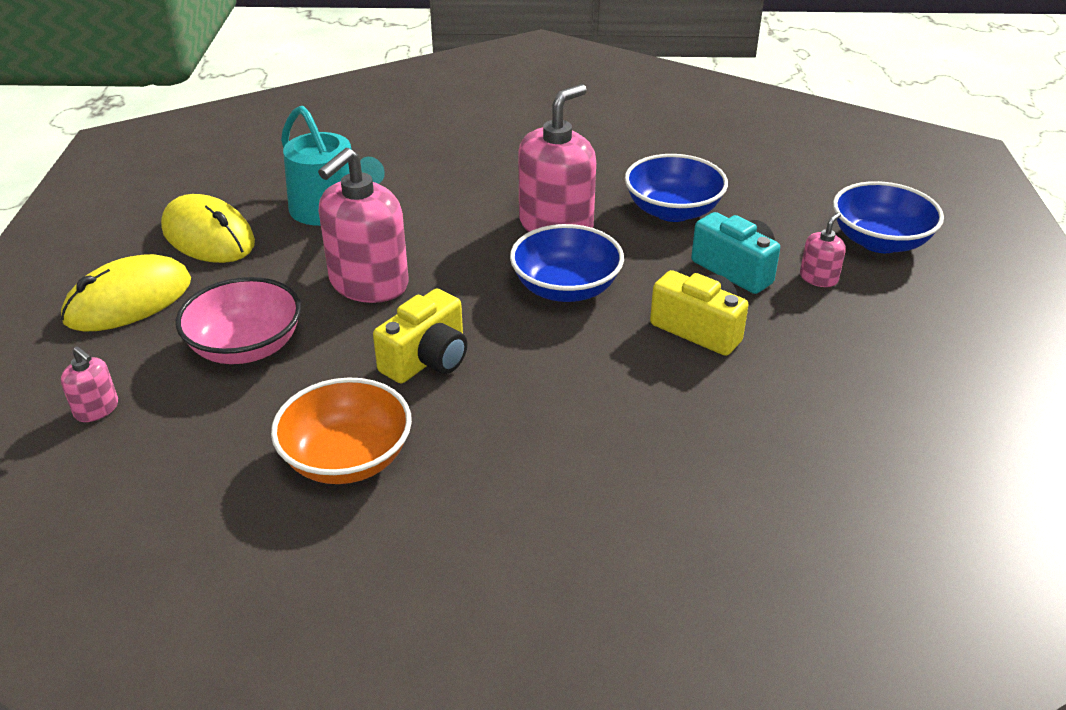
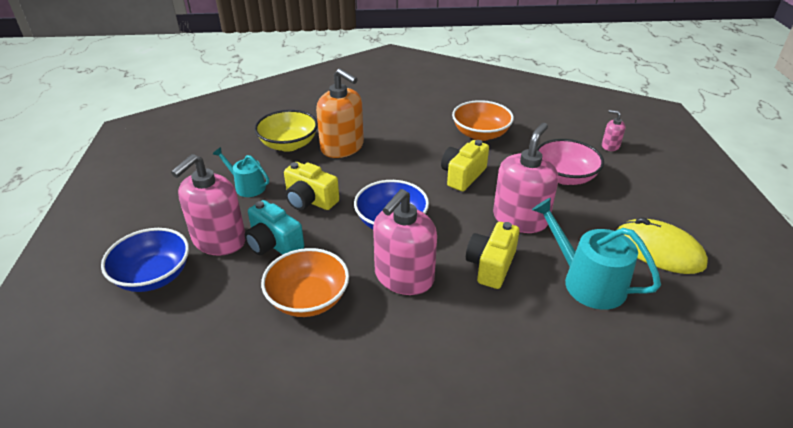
camera: 175 degrees right, 0 degrees up
yellow mouse [61,254,191,332] -> none
blue bowl [625,154,728,222] -> orange bowl [261,248,349,317]
pink soap dispenser [800,212,846,287] -> pink soap dispenser [171,154,246,256], size x2.17
none -> turquoise watering can [213,147,269,197]
none -> yellow bowl [255,110,318,152]
none -> orange soap dispenser [316,68,364,158]
none -> yellow camera [466,222,520,289]

